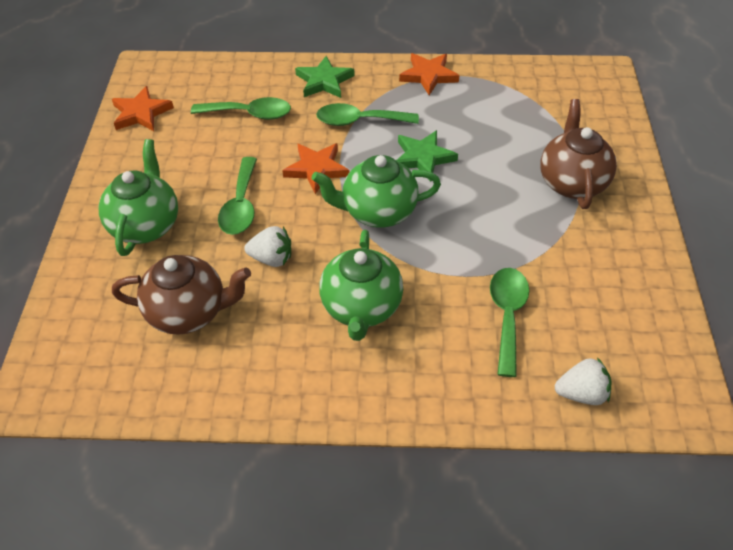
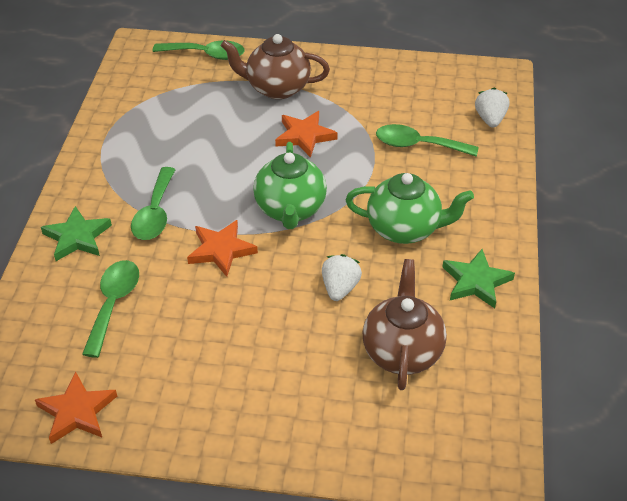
camera: 85 degrees left, 5 degrees down
green teapot [99,139,178,256] -> none
green spoon [218,157,257,235] -> green spoon moved to [153,41,245,60]
green star [396,130,458,181] -> green star moved to [443,249,515,308]
orange star [399,53,459,95] -> orange star moved to [275,111,338,158]

